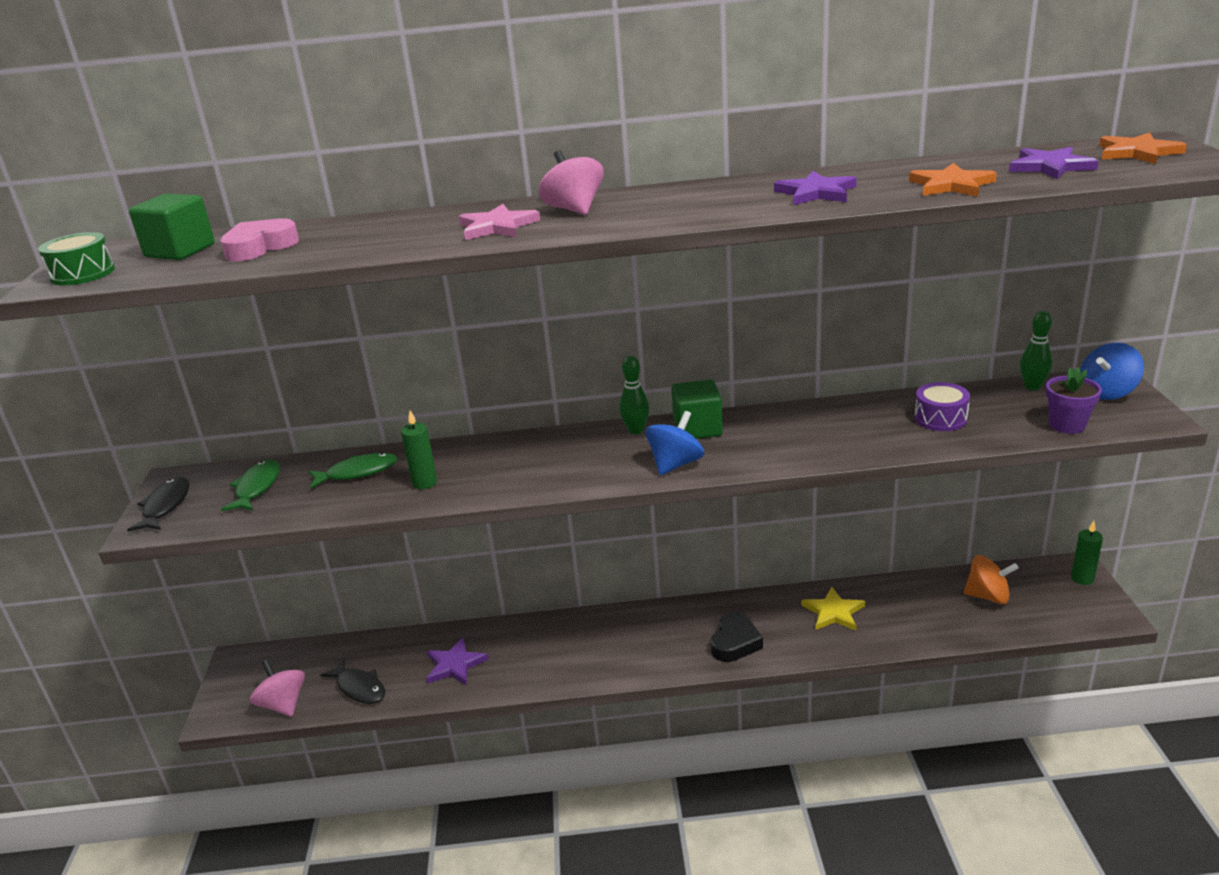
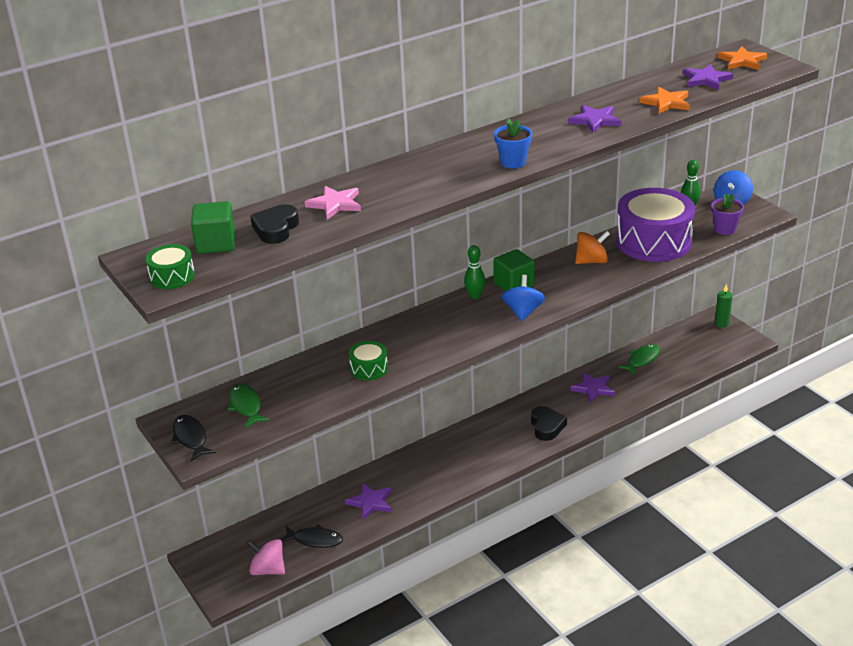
camera: 30 degrees left, 5 degrees up
pink heart [220,218,299,261] -> black heart [250,204,299,244]
green fish [308,453,397,488] -> green fish moved to [618,344,660,375]
green candle [401,411,437,489] -> green drum [349,341,388,380]
pink star [459,204,540,240] -> pink star moved to [304,186,361,220]
pink spinning top [538,150,604,215] -> none
yellow star [801,587,865,631] -> purple star [570,372,615,403]
purple drum [914,382,970,431] -> purple drum [616,188,695,262], size x2.24
orange spinning top [964,555,1019,604] -> orange spinning top moved to [575,231,610,264]
none -> blue flower pot [494,118,532,169]

